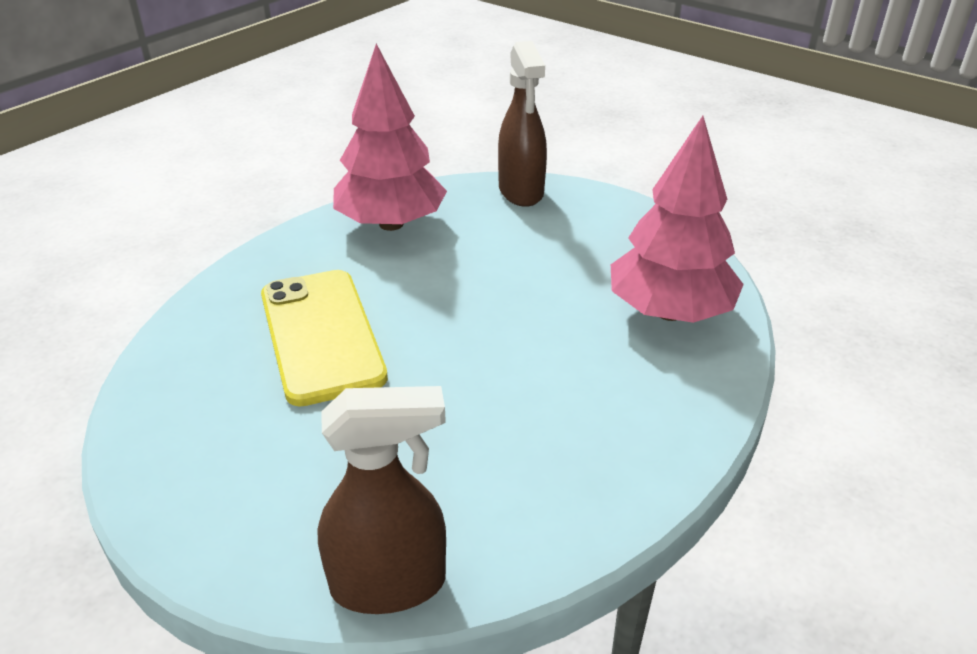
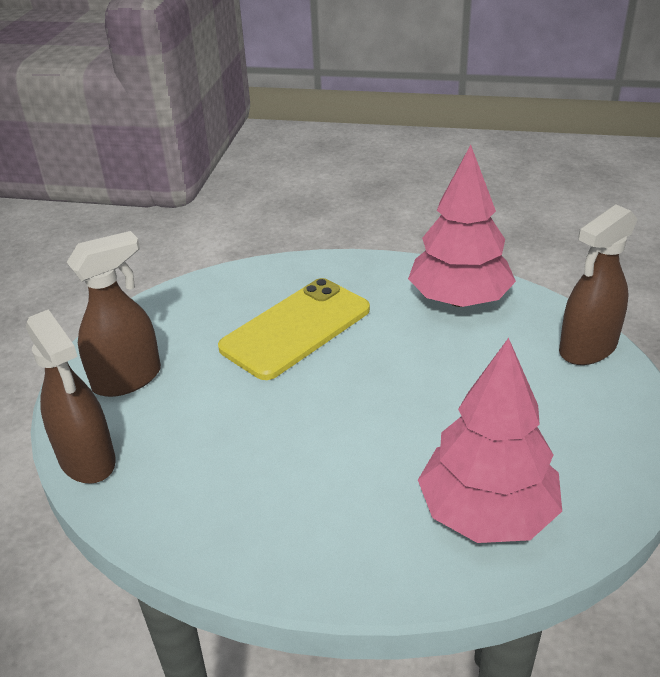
camera: 65 degrees right, 0 degrees up
none -> brown spray bottle [67,231,161,397]

